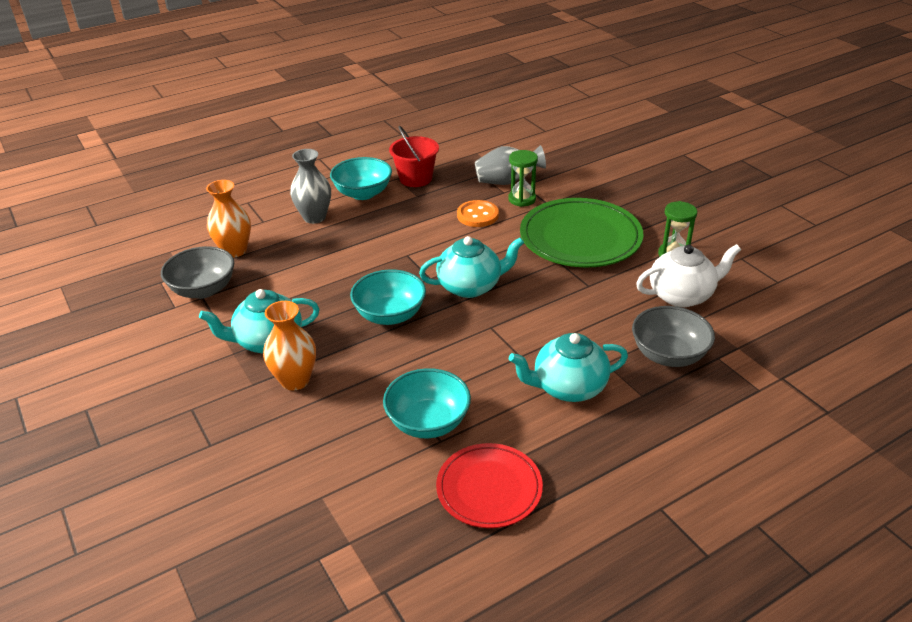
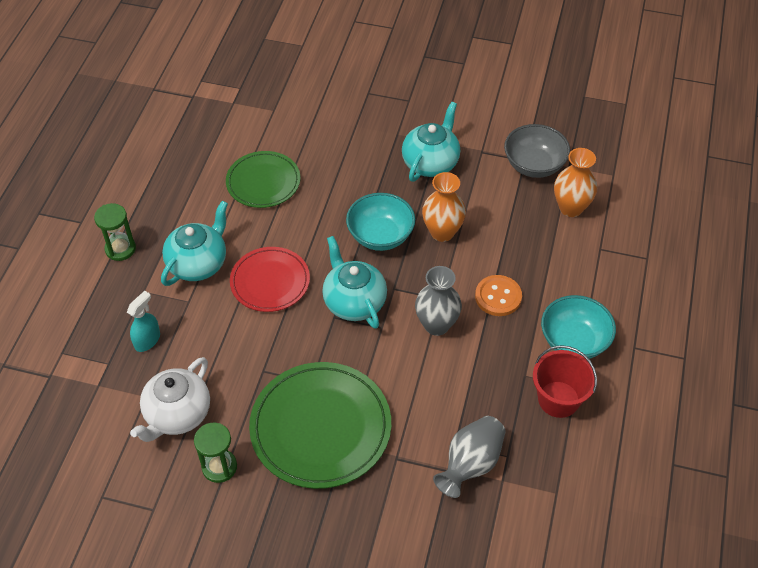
camera: 135 degrees right, 15 degrees up
orange vase [263,301,316,391] -> orange vase moved to [422,172,466,242]
grey vase [290,149,331,224] -> grey vase moved to [415,266,462,336]
turquoise bowl [383,368,471,438] -> green plate [226,151,301,208]
turquoise teapot [419,236,524,298] -> turquoise teapot turned 120 degrees clockwise [322,236,387,329]
red plate [436,443,543,528] -> red plate moved to [230,247,310,312]
orange button [457,200,499,227] -> orange button moved to [475,275,522,316]
green hourglass [508,150,538,207] -> green hourglass moved to [94,203,136,261]
grey bowl [632,306,715,367] -> turquoise spray bottle [127,291,160,352]

